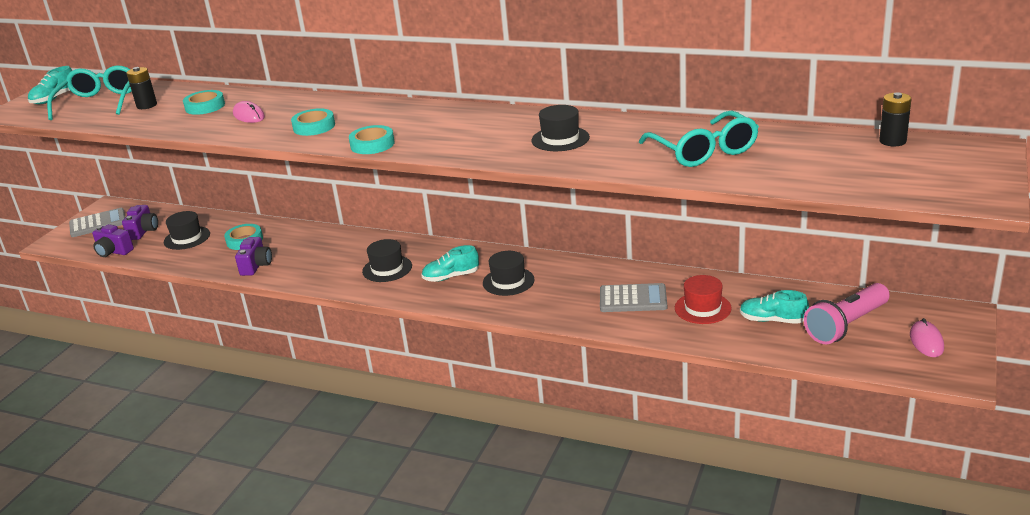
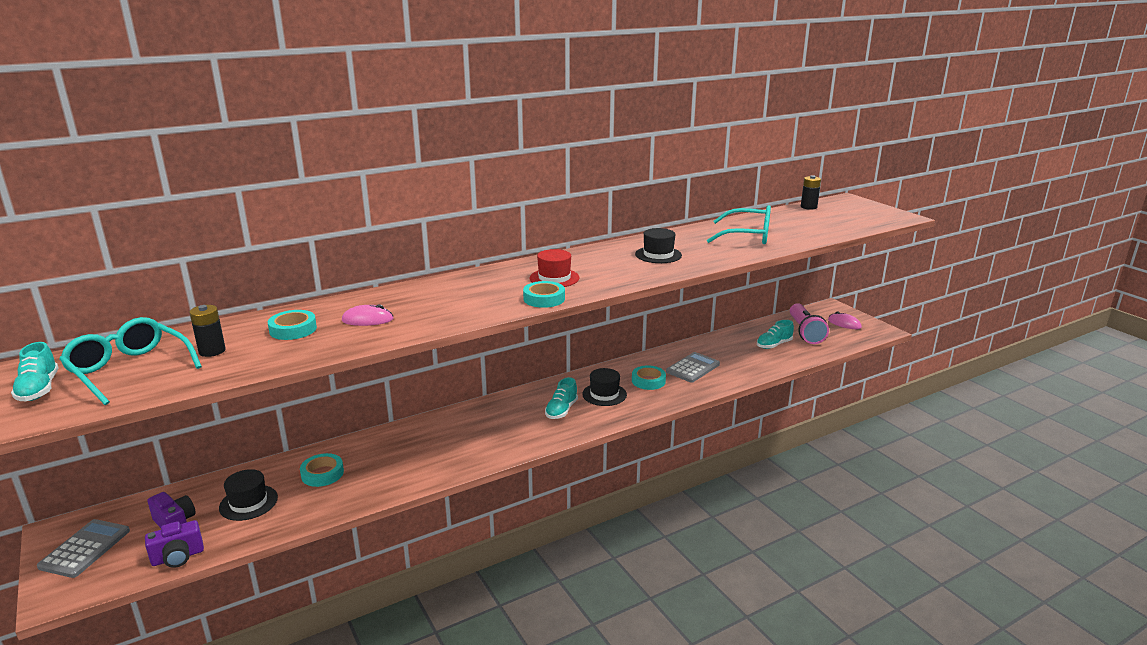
camera: 55 degrees left, 5 degrees down
purple camera [235,237,272,276] -> none
turquoise tape [291,108,335,136] -> turquoise tape moved to [632,365,666,390]
black hat [362,239,412,282] -> none
red hat [675,275,732,324] -> red hat moved to [530,249,580,287]

